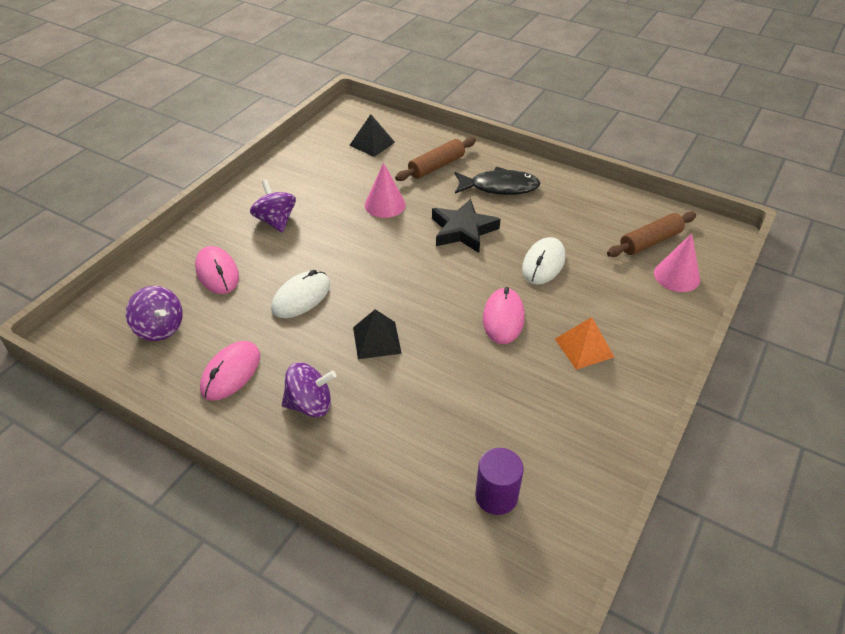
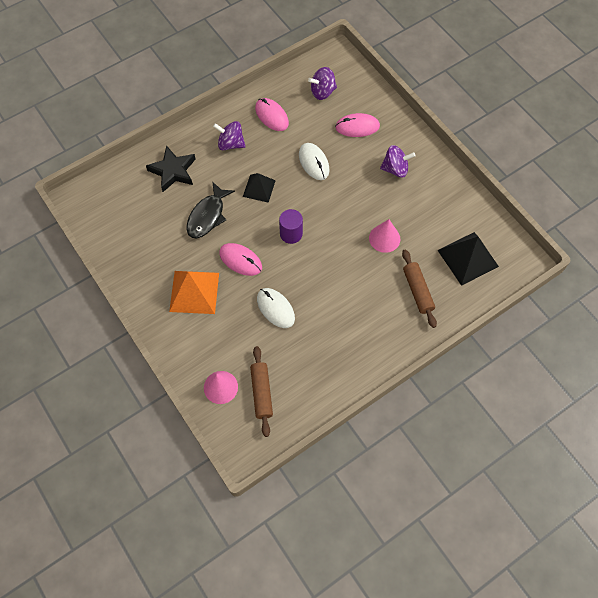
camera: 115 degrees right, 20 degrees up
purple spinning top [282,363,336,417] -> purple spinning top turned 90 degrees clockwise [213,121,246,150]
black pyramid [349,114,395,157] -> black pyramid [438,232,499,286], size x1.59
black star [432,199,501,253] -> black star moved to [146,145,195,192]
black fish [455,167,540,195] -> black fish moved to [187,181,235,238]
purple cylinder [475,448,524,515] -> purple cylinder moved to [279,209,303,244]
orange pyramid [555,317,614,370] -> orange pyramid [169,271,219,314], size x1.59

